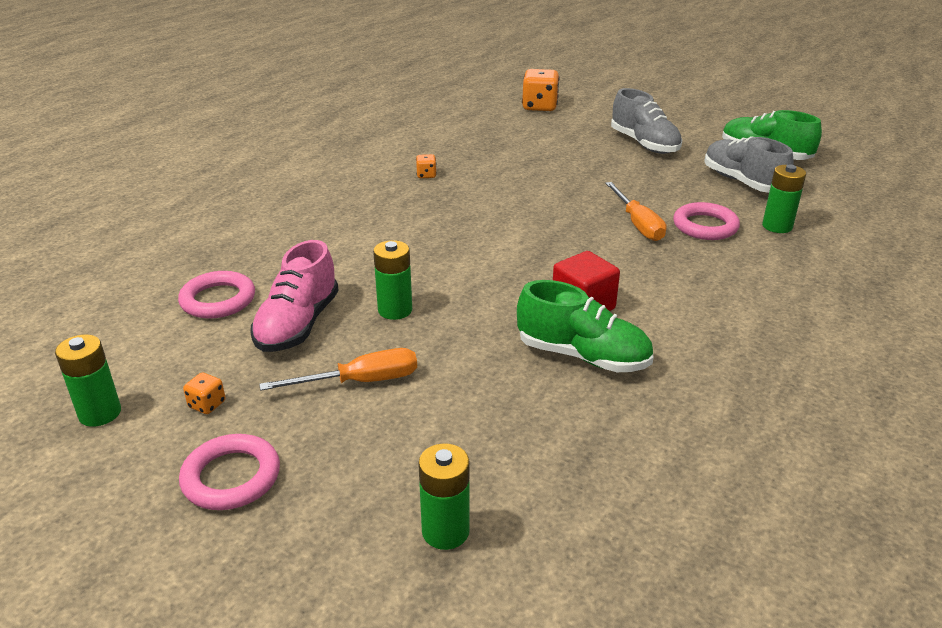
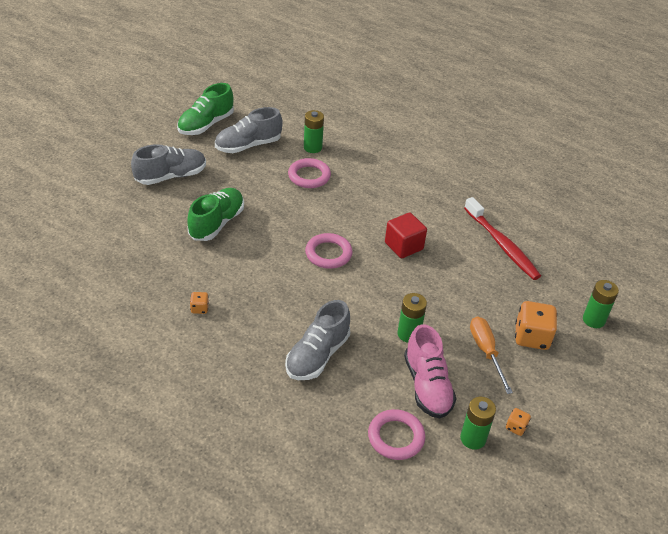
camera: 90 degrees left, 10 degrees up
green battery [55,334,121,427] -> green battery moved to [460,397,496,450]
pink ring [179,434,280,510] -> pink ring moved to [305,233,353,269]
pink shoe [251,240,339,352] -> pink shoe turned 60 degrees clockwise [404,324,456,418]
green shoe [517,280,653,372] -> green shoe moved to [188,188,244,241]
orange dice [522,69,559,111] -> orange dice moved to [515,301,557,350]
orange screwdriver [605,182,666,241] -> none
none -> grey shoe [285,300,350,380]
none -> red toothbrush [464,197,541,280]

